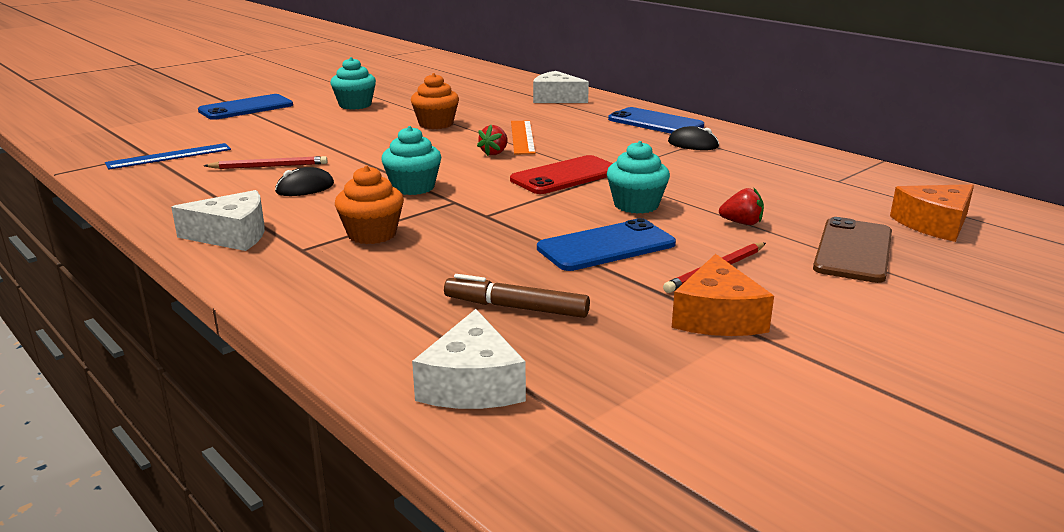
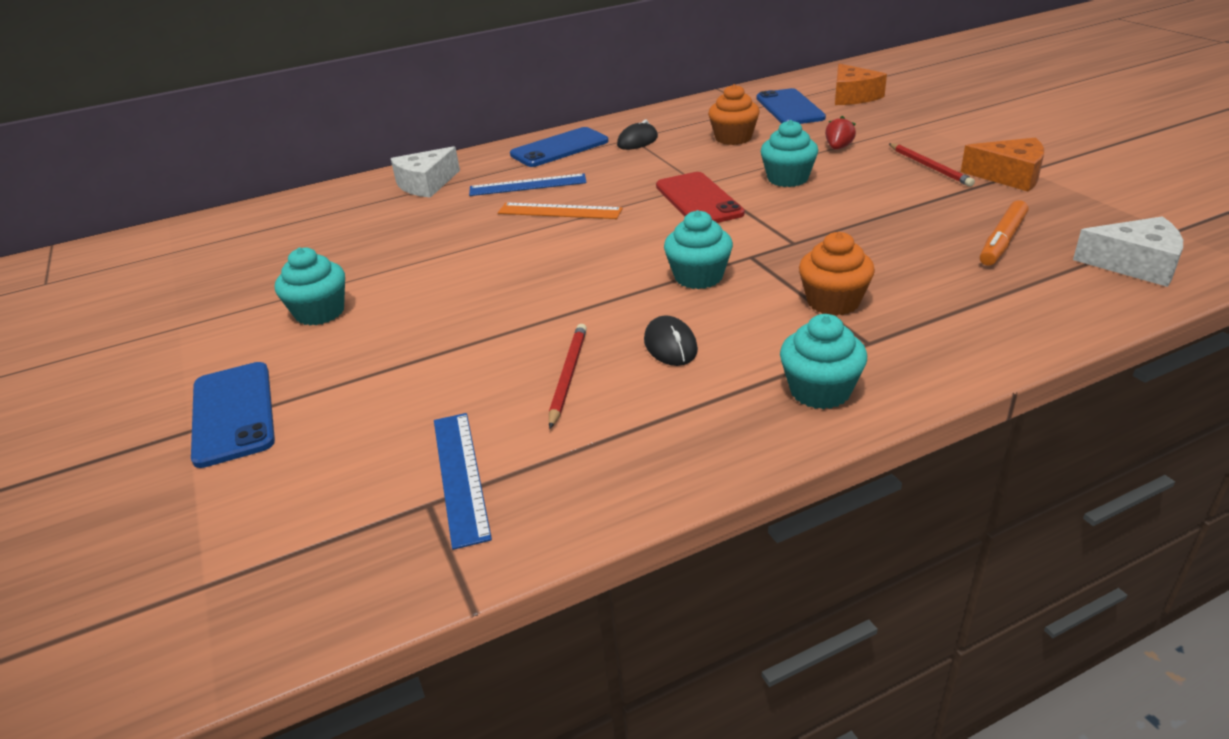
camera: 70 degrees left, 10 degrees up
white cheese [171,190,265,251] -> turquoise cupcake [780,314,867,409]
orange cupcake [411,73,459,129] -> orange cupcake moved to [708,84,760,145]
brown marker [444,274,590,318] -> orange marker [980,200,1028,266]
red strawberry [477,125,508,156] -> none
blue phone [537,218,676,271] -> blue phone moved to [757,88,826,124]
brown phone [813,217,892,283] -> none
none -> blue ruler [469,173,587,196]

